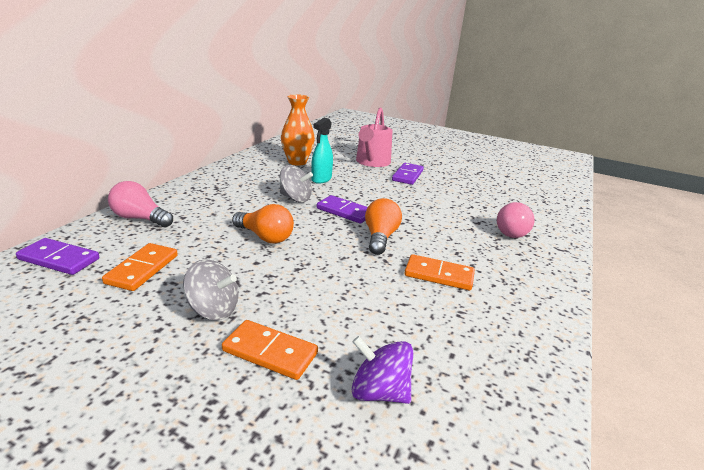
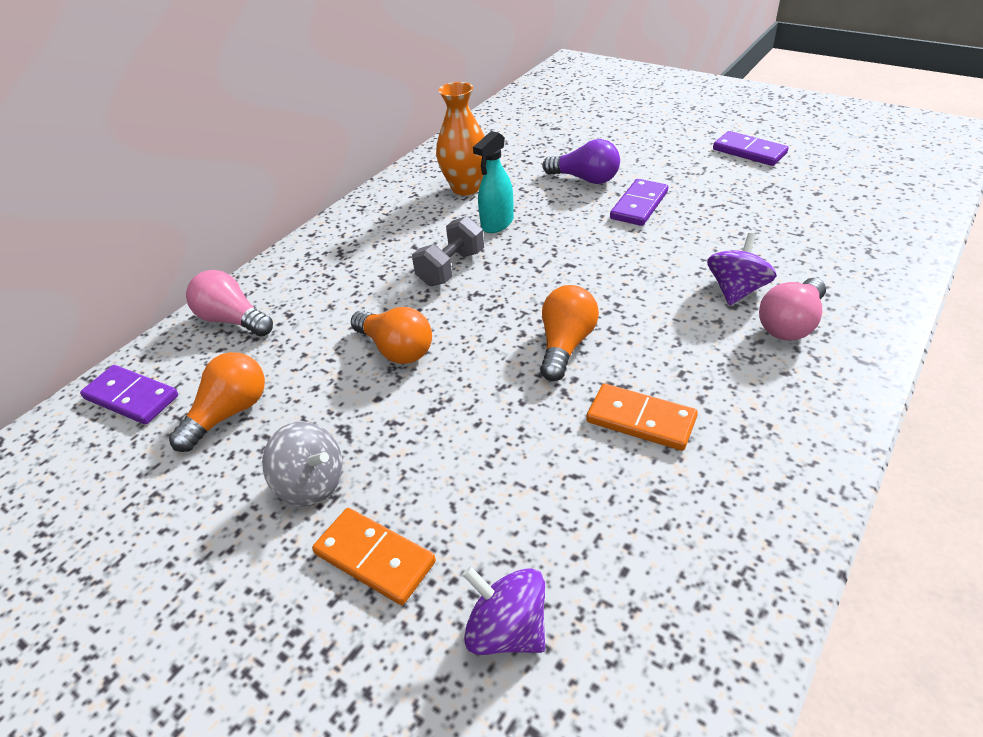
camera: 15 degrees right, 15 degrees up
orange domino [102,243,178,291] -> orange light bulb [169,352,265,452]
grey spinning top [280,165,313,203] -> grey dumbbell [412,216,484,286]
purple domino [317,195,368,223] -> purple domino moved to [713,131,788,166]
pink watering can [356,108,393,167] -> purple light bulb [543,139,620,184]
none -> purple spinning top [707,233,777,305]

